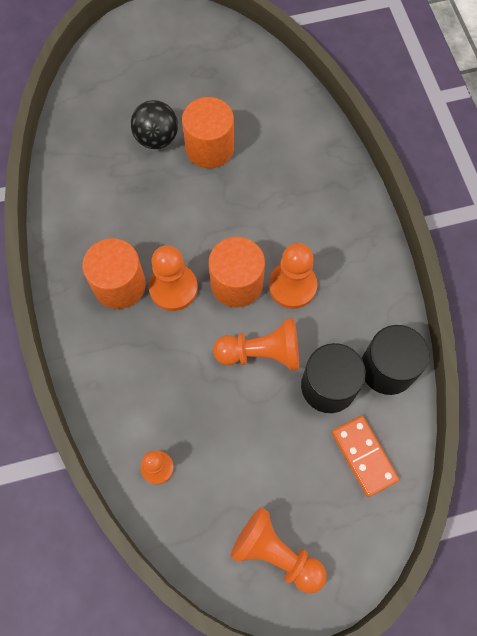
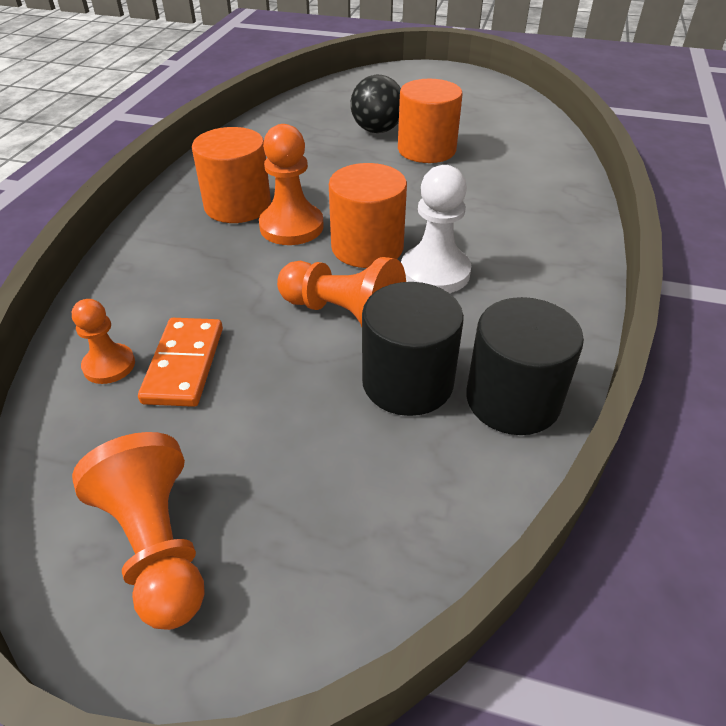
camera: 30 degrees right, 25 degrees down
orange pawn [268,243,317,309] -> white pawn [401,165,471,293]
orange domino [332,416,399,497] -> orange domino moved to [138,318,223,407]

